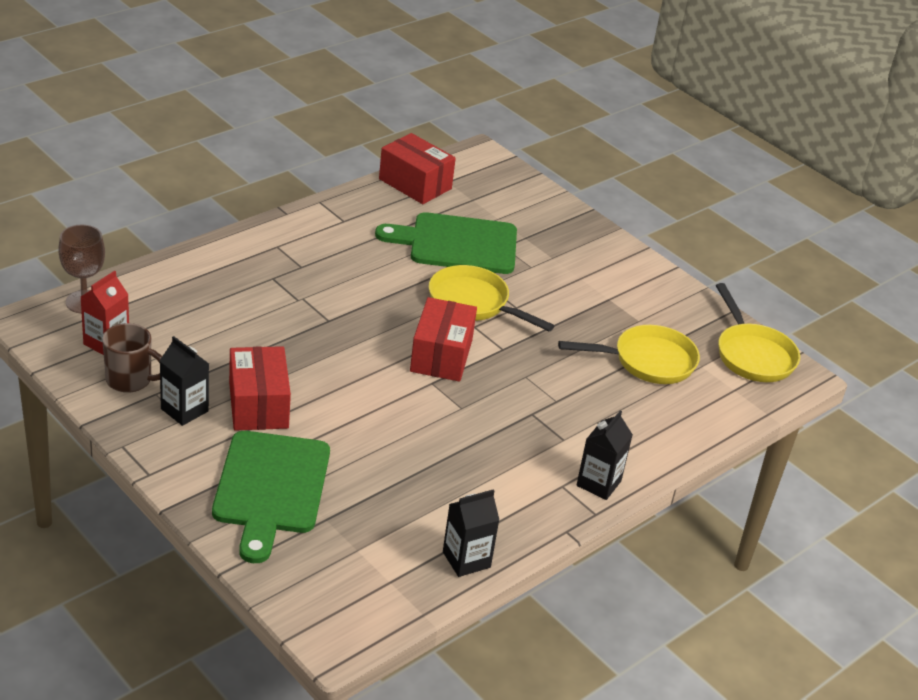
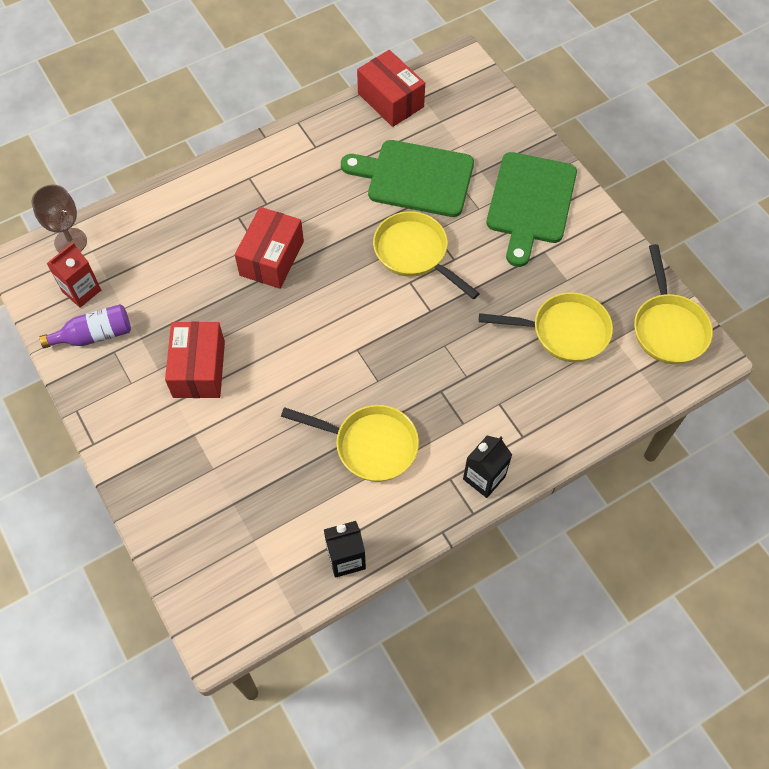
camera: 15 degrees right, 25 degrees up
brown mug [102,323,162,393] -> purple bottle [39,304,131,348]
black carton [160,336,209,426] -> none
green cutting board [212,431,330,563] -> green cutting board moved to [486,152,577,267]
red box [410,297,477,382] -> red box moved to [235,207,304,289]
none -> yellow pan [281,405,419,482]

